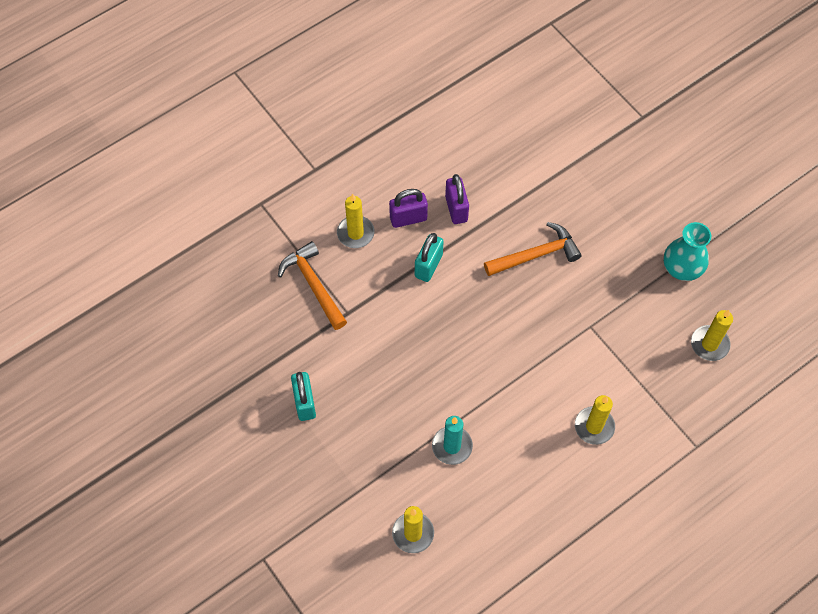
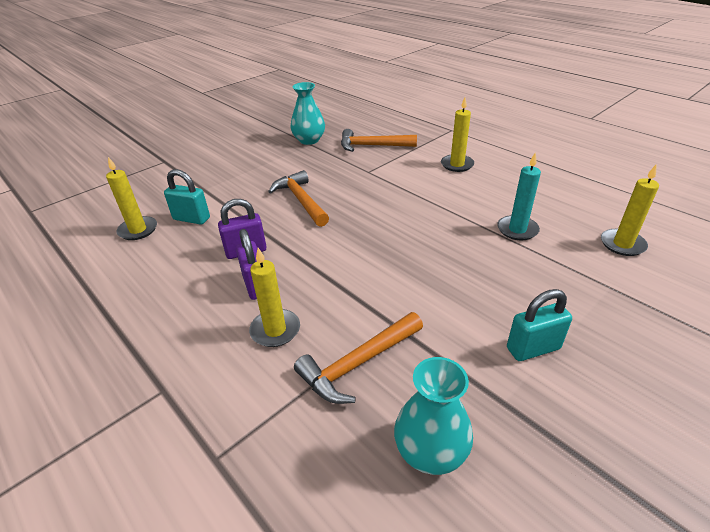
camera: 95 degrees left, 25 degrees down
turquoise padlock [415,233,444,282] -> turquoise padlock moved to [164,169,210,225]
yellow candle [691,310,733,361] -> yellow candle moved to [106,157,157,240]
none -> orange hammer [341,129,417,152]
none -> turquoise vase [394,357,473,475]

